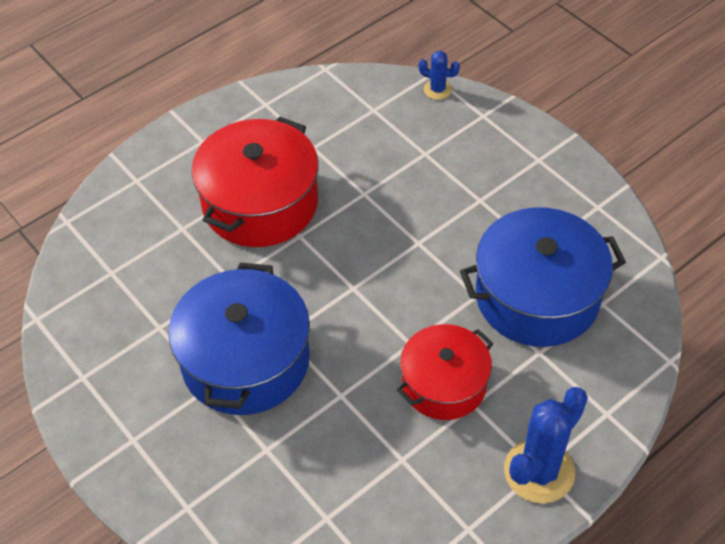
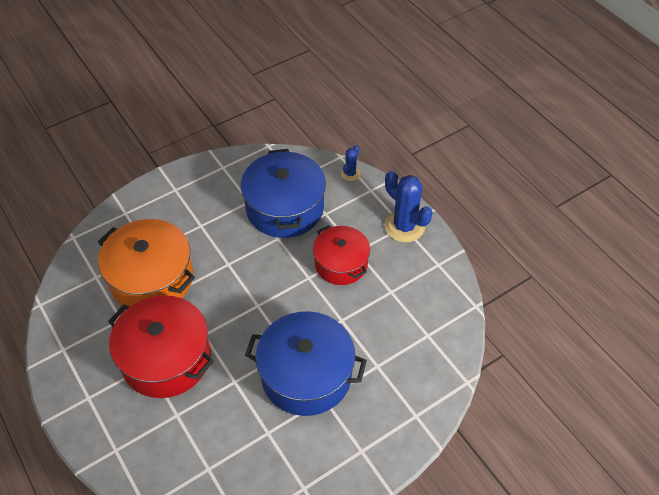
camera: 85 degrees left, 0 degrees up
blue cactus [419,51,460,100] -> blue cactus moved to [341,145,361,181]
none -> orange pot [98,219,195,306]

